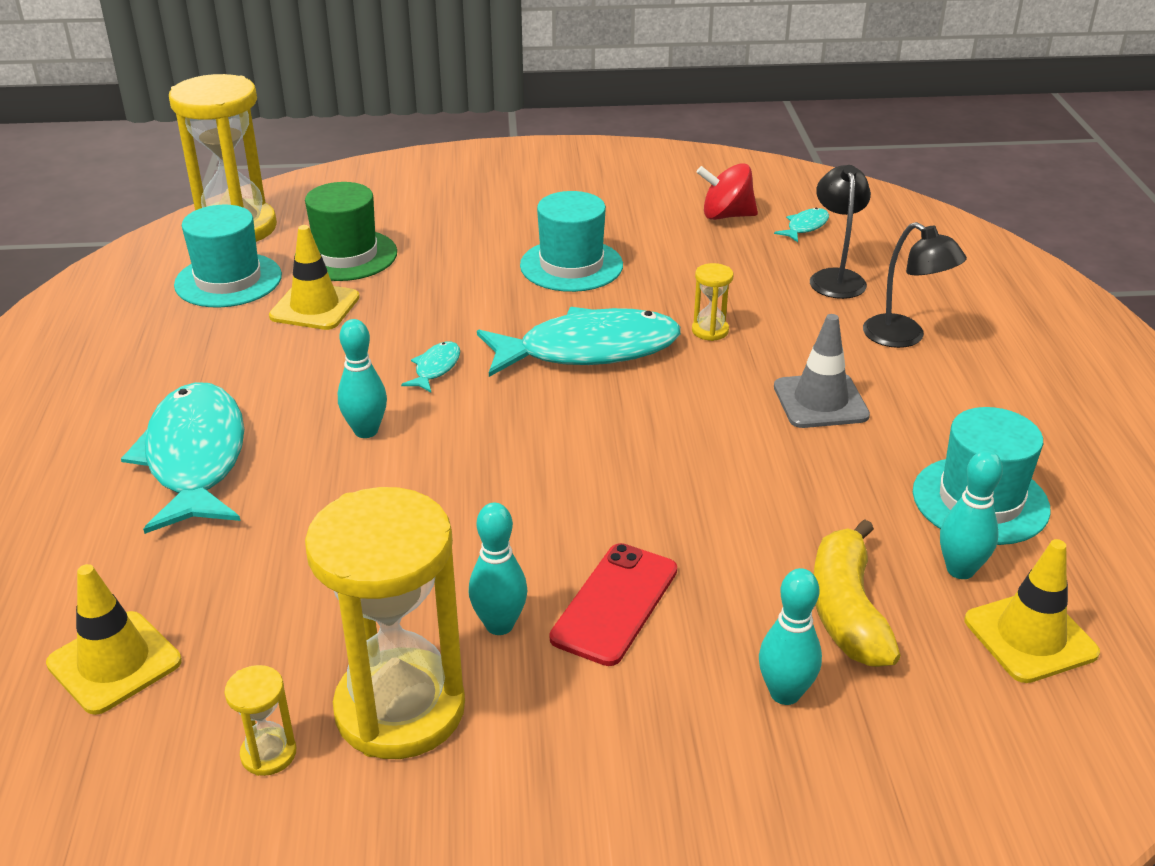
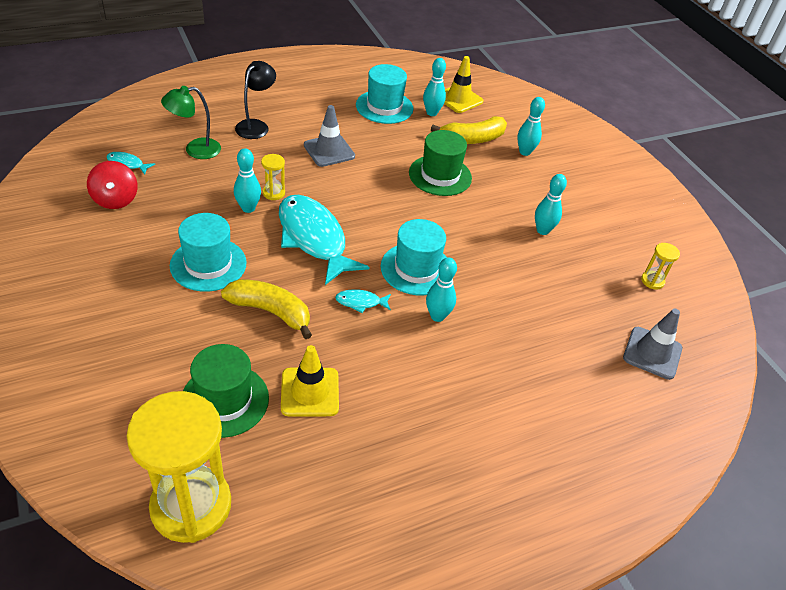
camera: 115 degrees left, 10 degrees up
yellow traffic cone [46,564,182,715] -> grey traffic cone [623,309,682,380]
turquoise fish [121,382,244,534] -> none
turquoise hat [174,205,282,308] -> turquoise hat moved to [381,219,447,295]
yellow hourglass [305,487,465,759] -> none
red phone [550,543,677,666] -> none
black lamp [810,165,871,299] -> green lamp [161,86,221,159]
none -> yellow banana [221,279,312,339]
none -> turquoise bowling pin [234,148,261,213]
none -> green hat [409,130,472,196]

